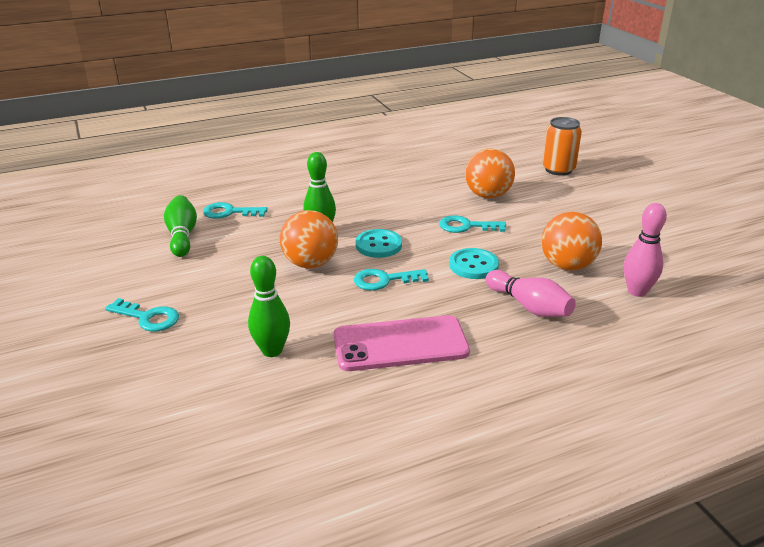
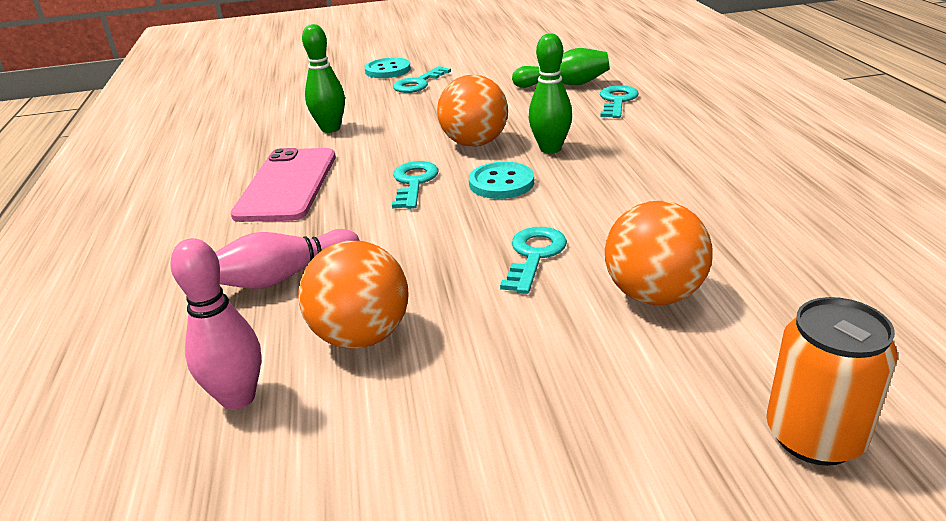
camera: 105 degrees right, 0 degrees up
turquoise button [450,248,499,279] -> turquoise button moved to [365,58,411,78]

